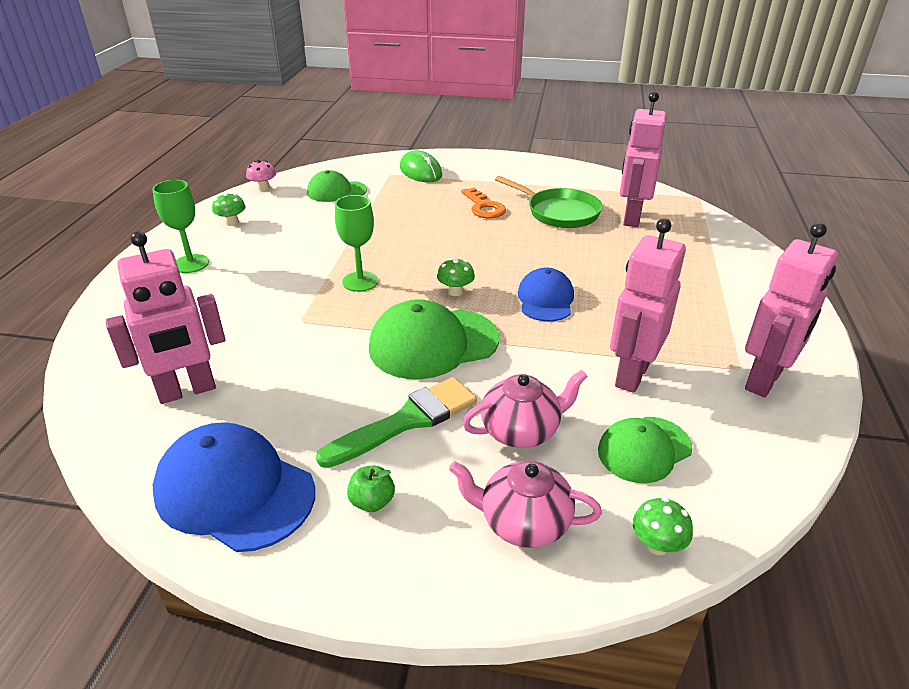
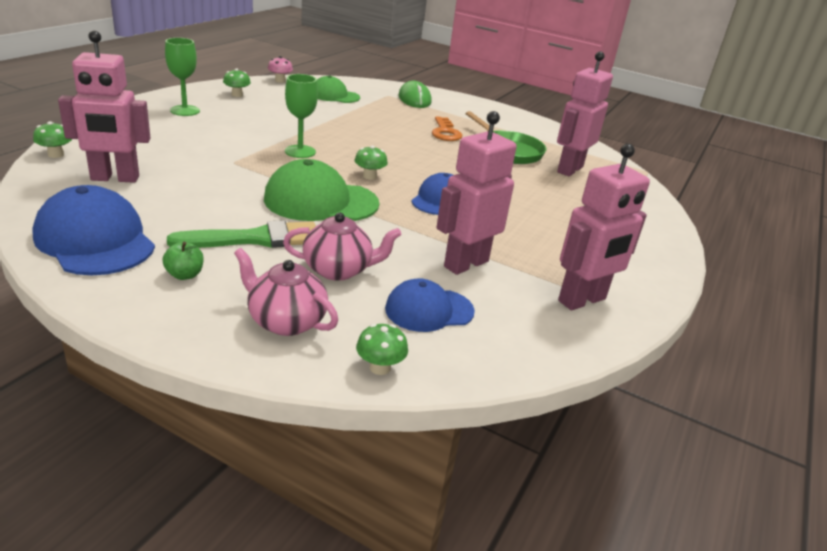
camera: 15 degrees right, 5 degrees down
green cap [598,417,692,483] -> blue cap [385,278,475,332]
none -> green mushroom [33,121,72,158]

